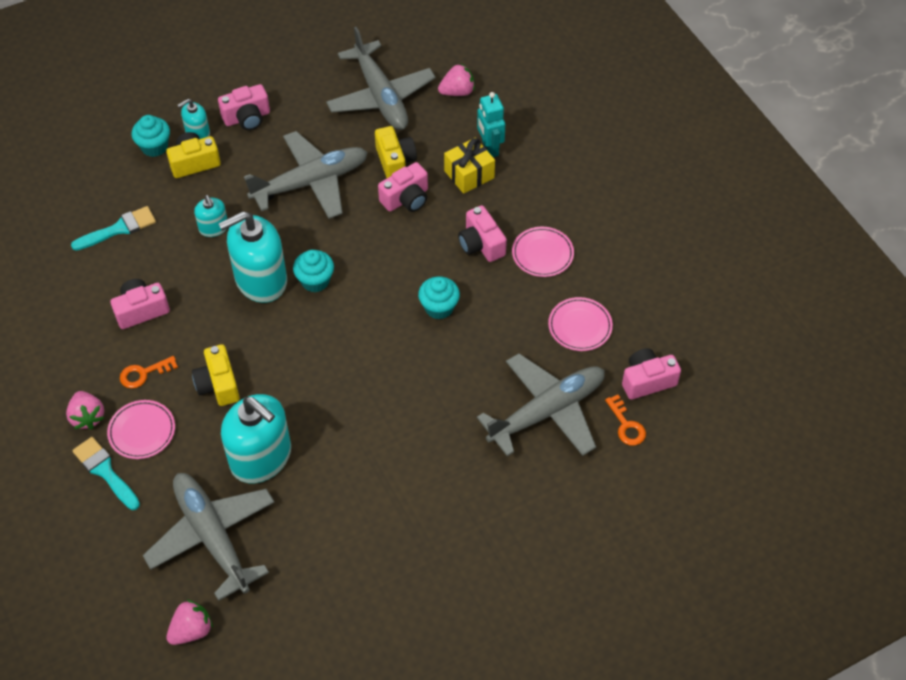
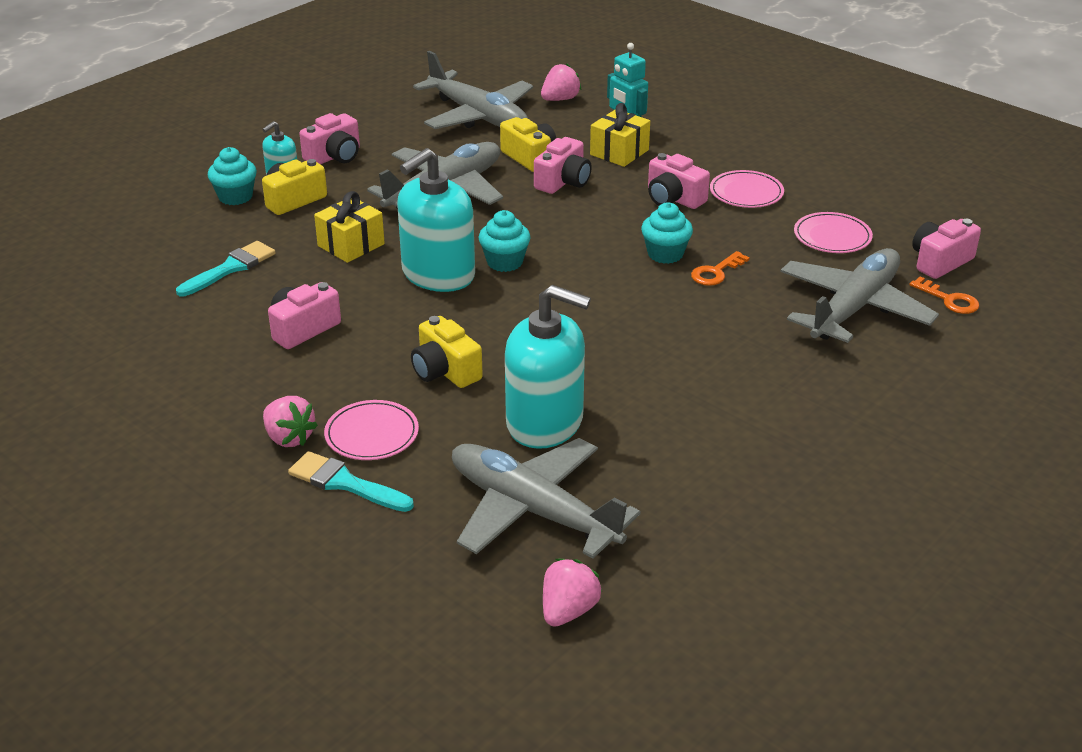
camera: 20 degrees left, 20 degrees down
orange key [120,356,178,389] -> orange key moved to [691,251,750,286]
turquoise soap dispenser [194,195,227,237] -> yellow gift [314,191,385,263]

